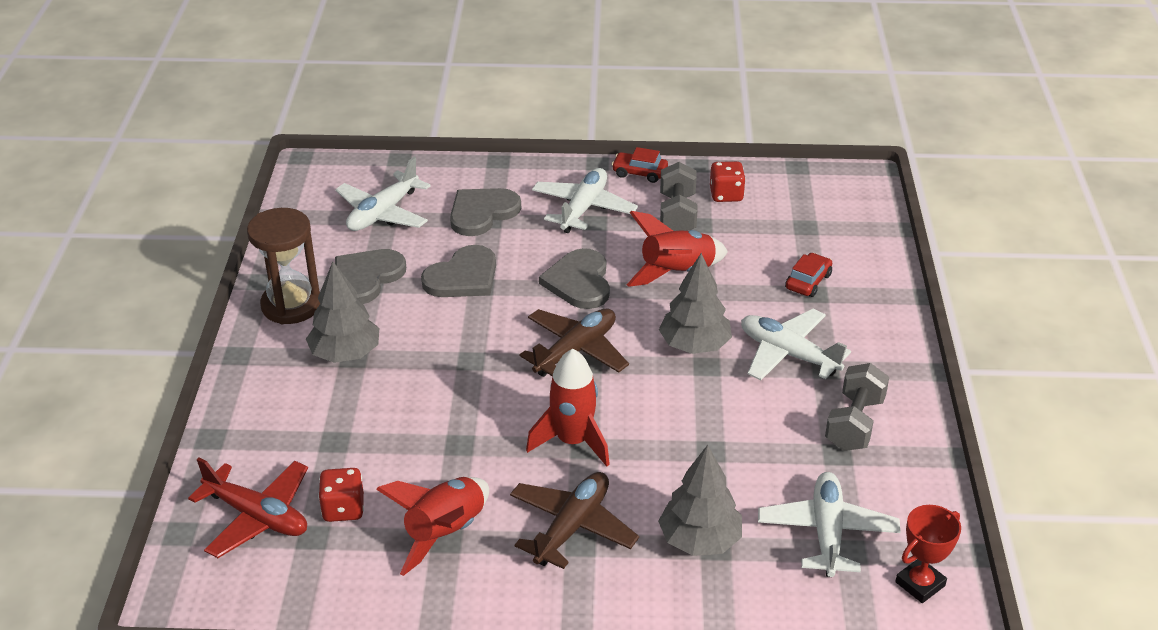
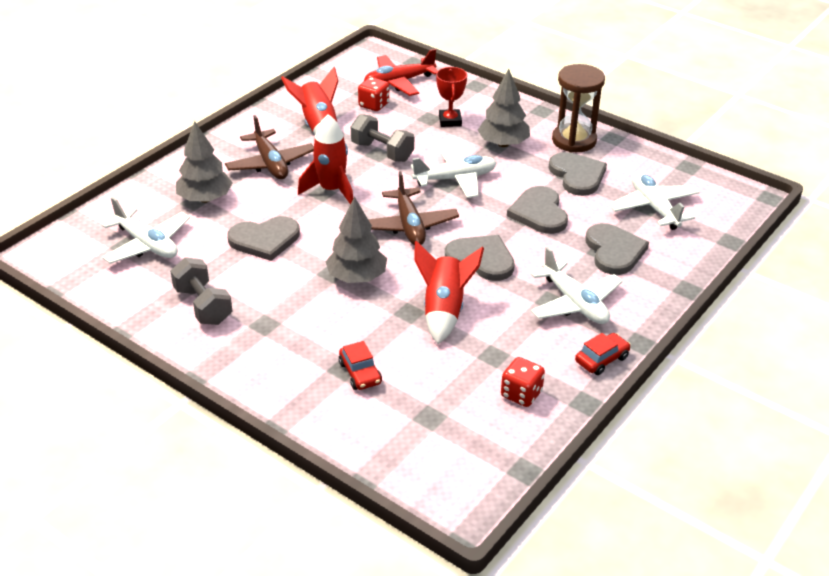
camera: 125 degrees right, 0 degrees up
grey dumbbell [660,162,698,231] -> grey dumbbell moved to [351,114,414,162]
white plane [741,309,851,380] -> white plane moved to [411,145,496,198]
red trophy [895,505,961,603] -> red trophy moved to [436,67,467,127]
none -> grey heart [227,216,300,261]

